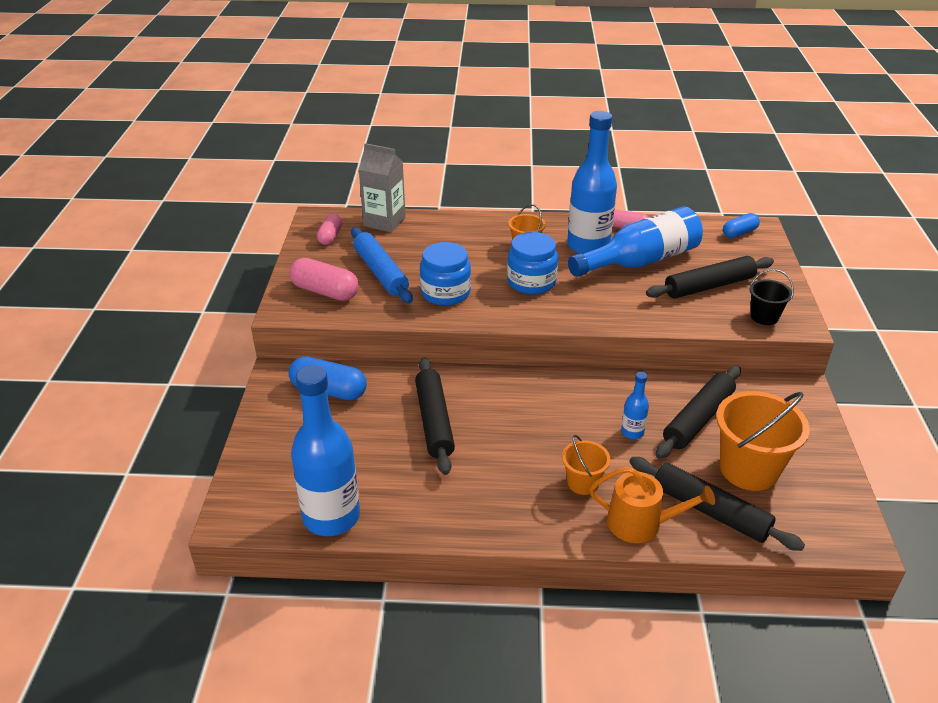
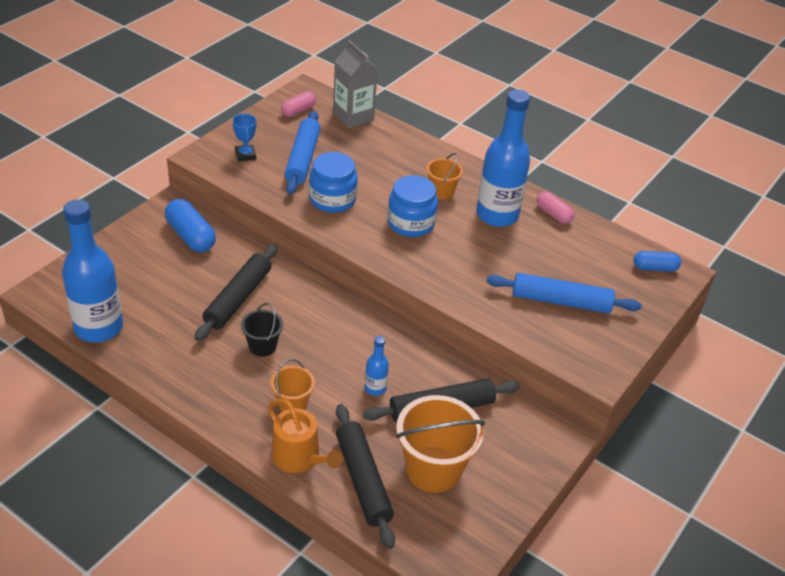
camera: 30 degrees right, 5 degrees up
pink capsule [289,258,359,301] -> blue trophy [232,114,256,162]
blue bottle [568,206,703,277] -> none
black rolling pin [646,256,774,299] -> blue rolling pin [486,273,642,313]
black bucket [750,269,794,325] -> black bucket moved to [241,303,283,357]

